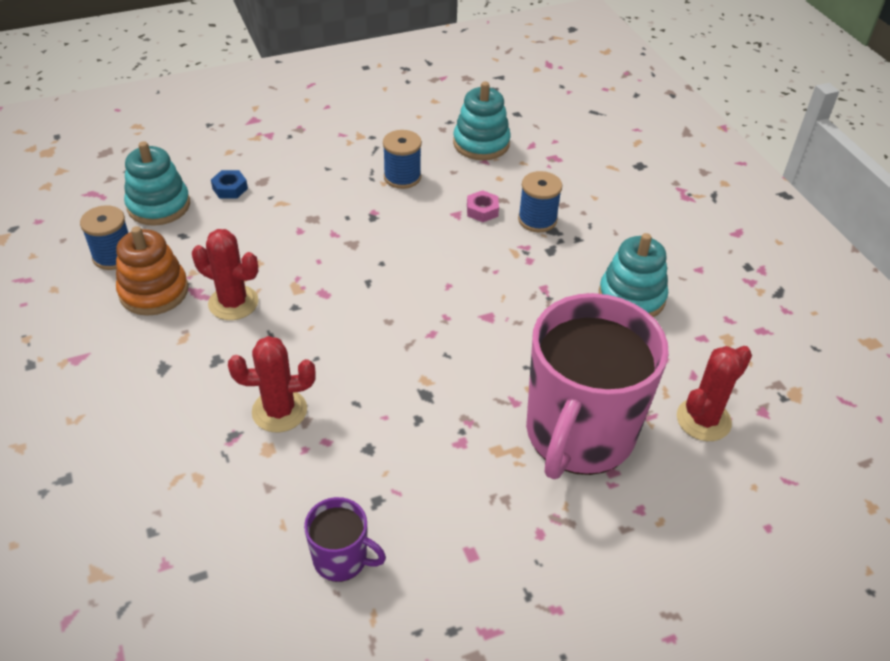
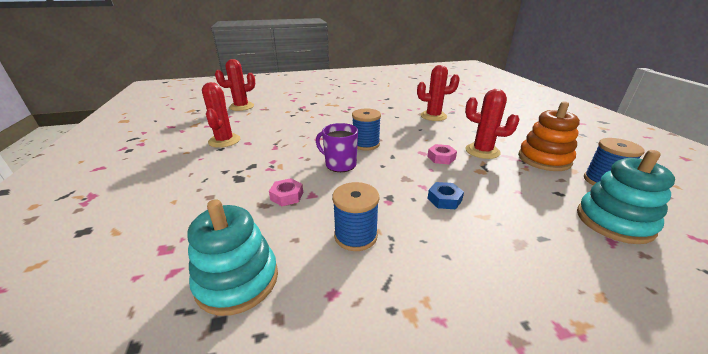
camera: 170 degrees left, 15 degrees down
blue nut [211,170,248,199] -> blue nut moved to [427,182,464,209]
purple mug [304,497,386,582] -> purple mug moved to [316,123,358,172]
blue spool [518,171,562,232] -> blue spool moved to [352,109,381,151]
pink mug [526,293,669,479] -> none
turquoise stacking toy [599,233,668,317] -> red cactus [202,82,241,148]
none -> pink nut [427,144,457,164]

